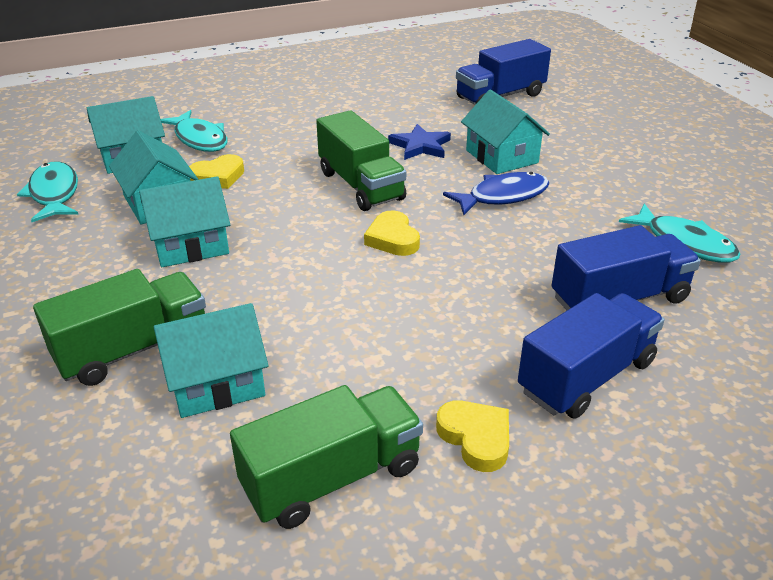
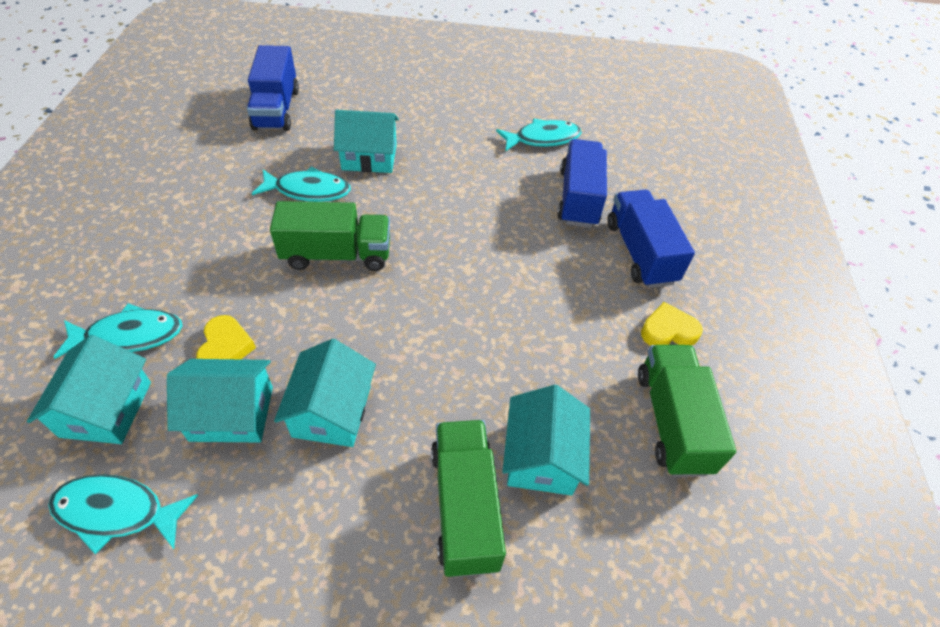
camera: 65 degrees left, 15 degrees up
yellow heart [364,210,420,256] -> none
blue star [388,124,451,160] -> turquoise fish [252,166,351,202]
blue fish [443,172,549,215] -> none

